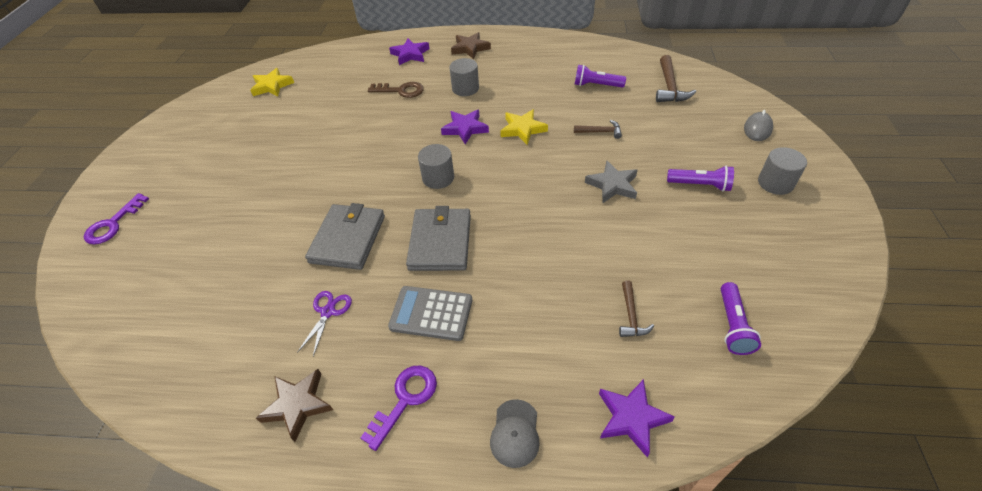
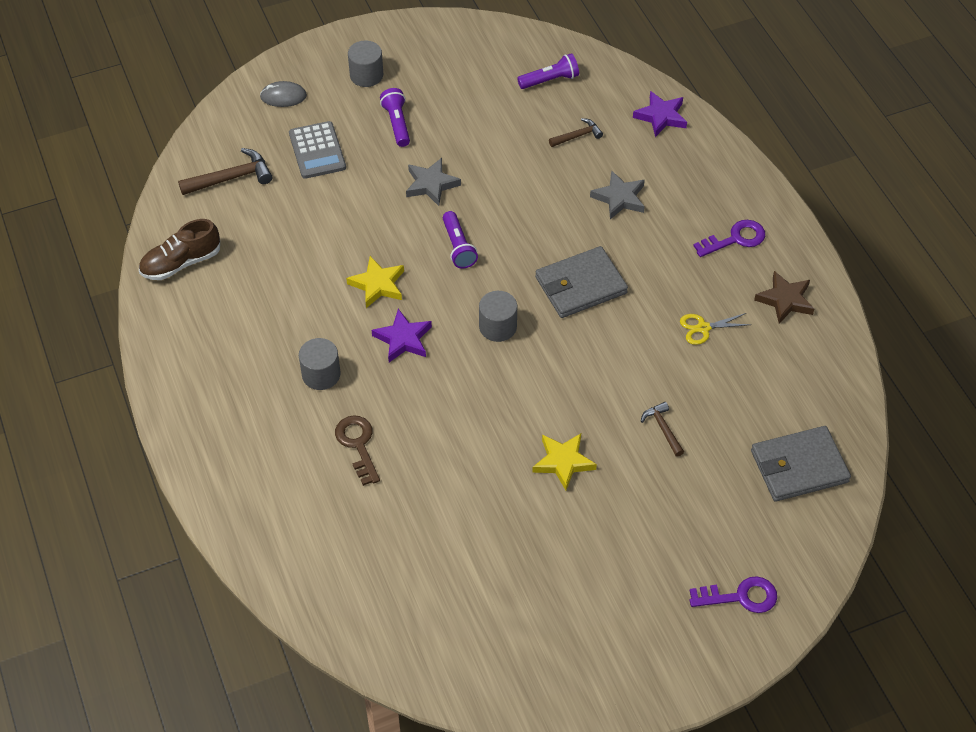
camera: 120 degrees left, 5 degrees up
yellow star [250,68,294,97] -> yellow star moved to [532,433,597,490]
purple scissors [297,291,352,356] -> yellow scissors [680,313,752,345]
grey wallet [305,203,385,270] -> grey wallet moved to [751,426,851,502]
purple key [361,366,437,451] -> purple key turned 150 degrees clockwise [693,220,765,257]
grey calculator [388,286,472,341] -> grey calculator moved to [289,121,346,179]
purple star [389,38,430,65] -> none
brown star [451,32,491,59] -> none
grey cap [490,399,540,468] -> none
brown hammer [574,120,622,139] -> brown hammer moved to [641,402,684,457]
purple flashlight [575,65,626,88] -> purple flashlight moved to [443,211,478,269]
none -> brown shoe [139,219,220,280]
none -> grey star [590,170,645,219]

